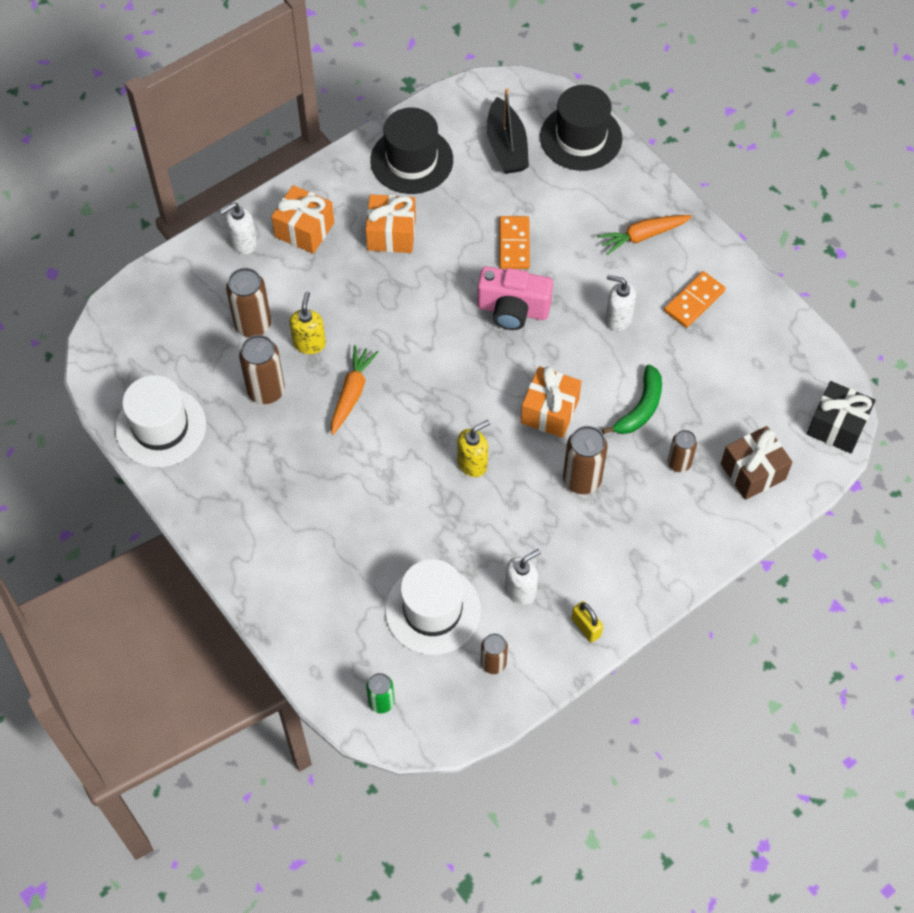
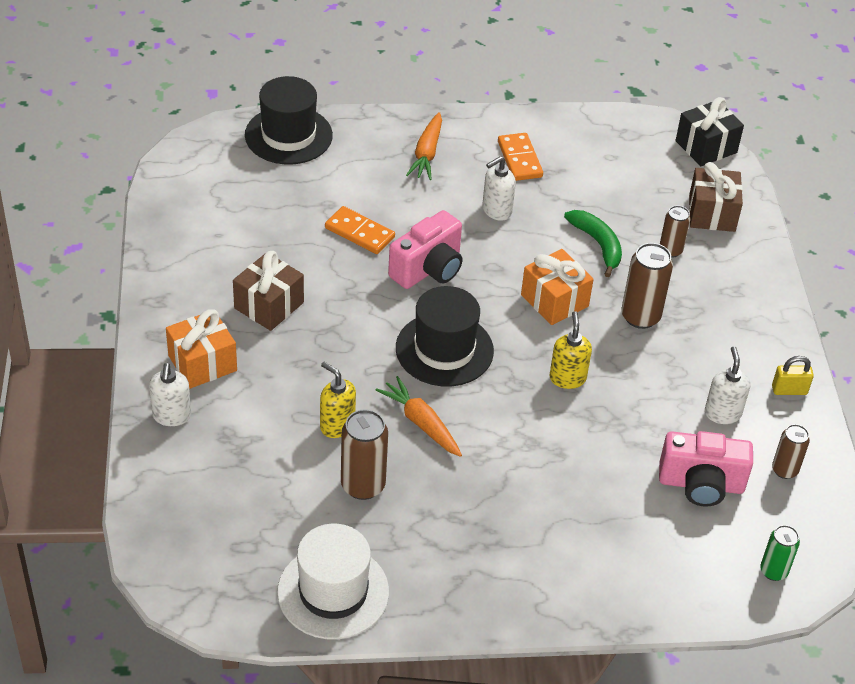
camera: 60 degrees left, 15 degrees down
brown can [226,268,271,337] -> none
orange gift [365,194,416,253] -> brown gift [233,251,304,331]
black hat [370,108,453,194] -> black hat moved to [396,286,494,387]
white hat [385,559,481,655] -> pink camera [659,431,753,507]
black boat [487,88,529,174] -> none

